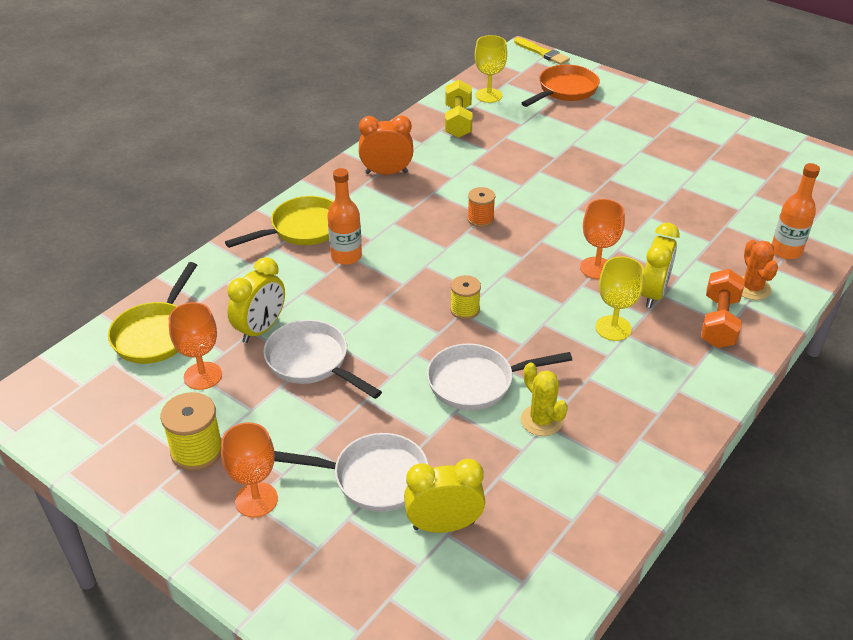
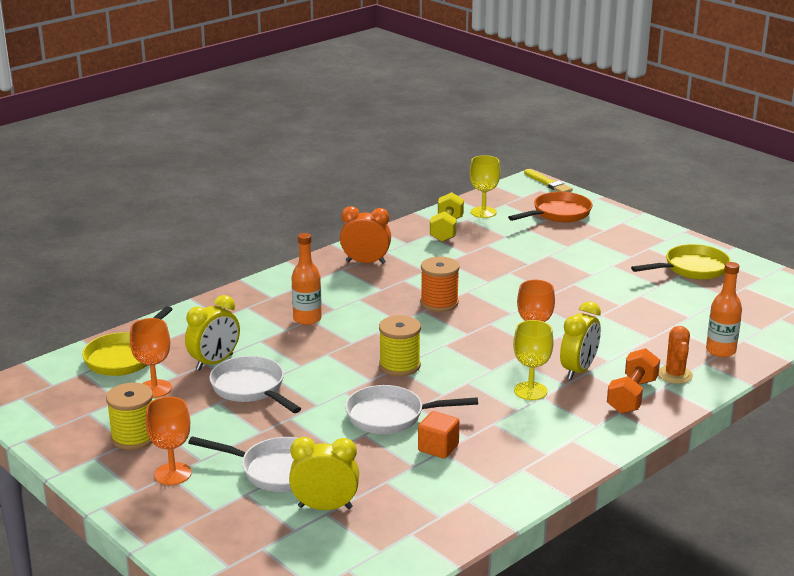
camera: 10 degrees right, 15 degrees down
yellow pan [225,196,334,248] -> yellow pan moved to [631,244,731,280]
yellow spool [450,275,481,320] -> yellow spool [379,315,421,376], size x1.53
orange spool [467,187,495,227] -> orange spool [420,257,460,312], size x1.53
yellow cactus [521,363,568,436] -> orange cube [418,411,460,459]

